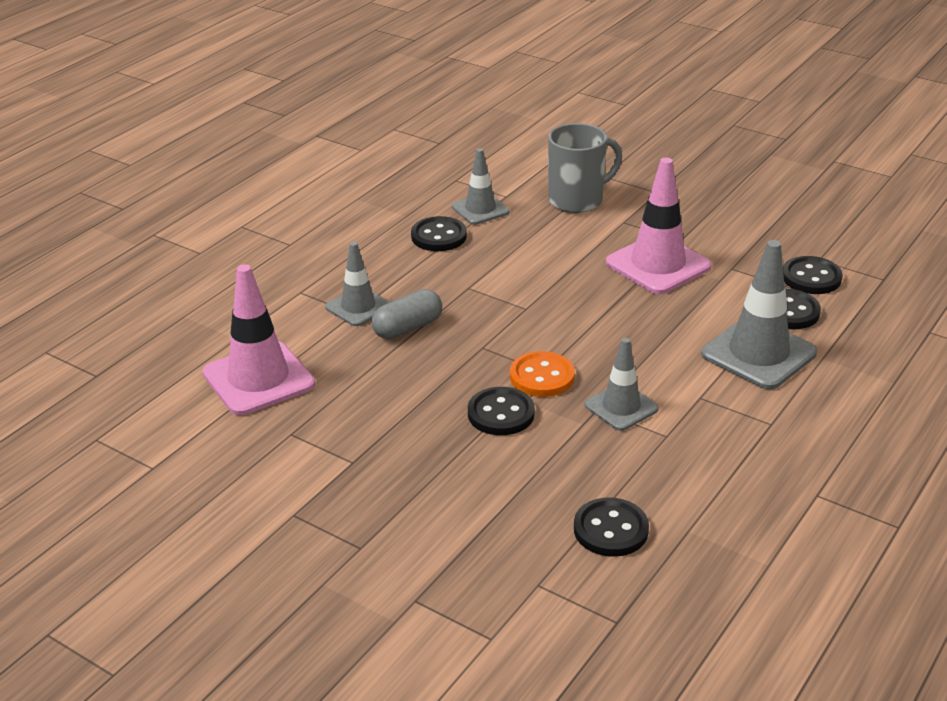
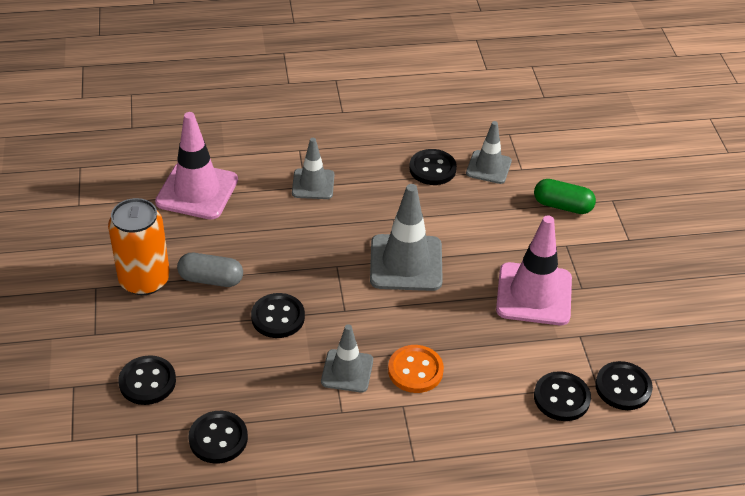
camera: 45 degrees right, 10 degrees up
grey capsule [371,289,442,339] -> grey capsule moved to [177,253,243,287]
orange button [510,351,575,397] -> orange button moved to [388,345,444,393]
grey mug [548,123,622,213] -> green capsule [534,179,596,214]
grey traffic cone [701,240,817,389] -> grey traffic cone moved to [370,184,443,291]
none -> orange can [108,198,170,295]
none -> black button [118,355,176,405]

